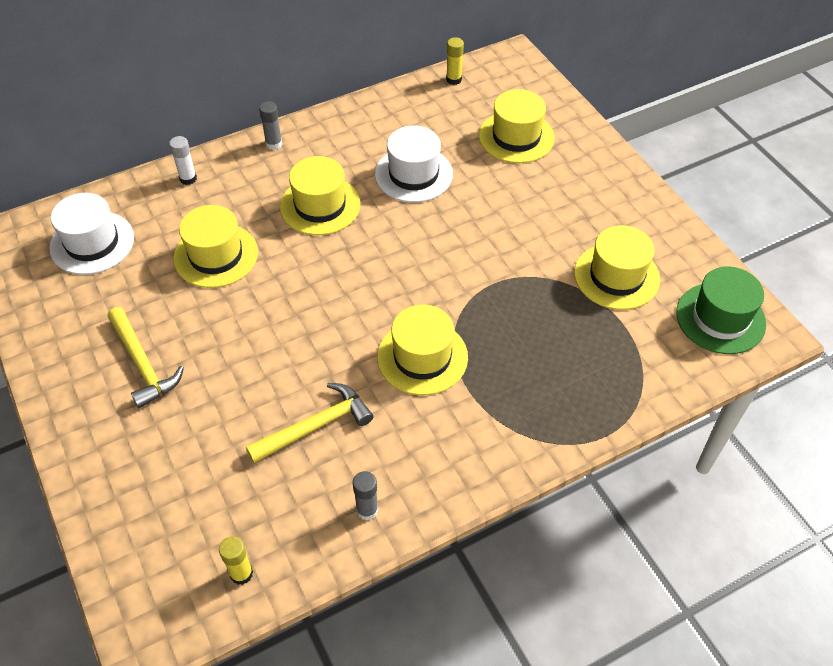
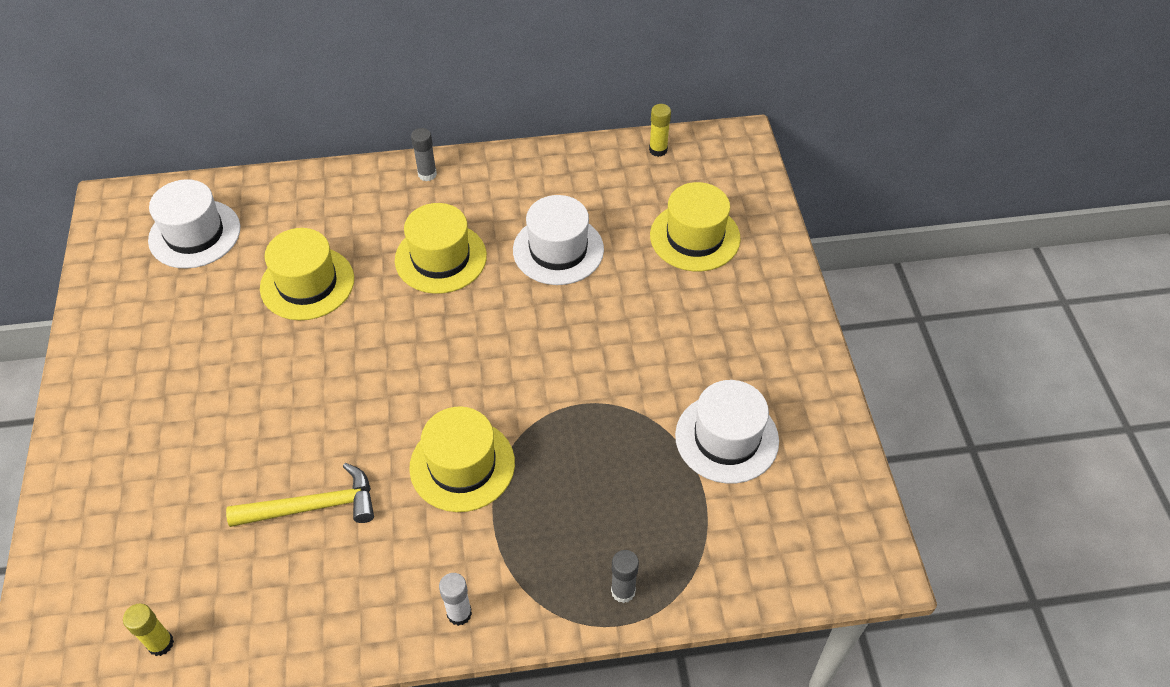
camera: 20 degrees right, 0 degrees up
yellow hammer [108,307,184,408] -> none
white glue stick [169,136,197,185] -> white glue stick moved to [439,573,472,626]
grey glue stick [353,471,378,521] -> grey glue stick moved to [611,550,639,603]
yellow hat [574,225,660,310] -> white hat [675,380,779,484]
green hat [676,266,766,354] -> none

